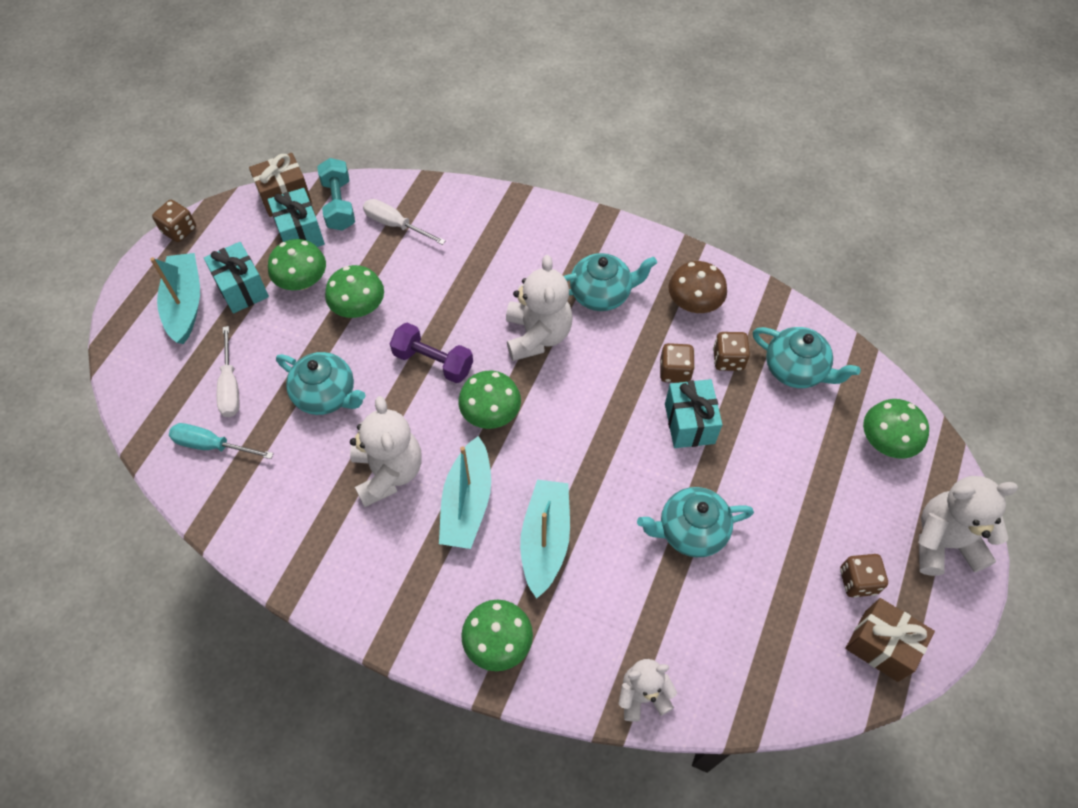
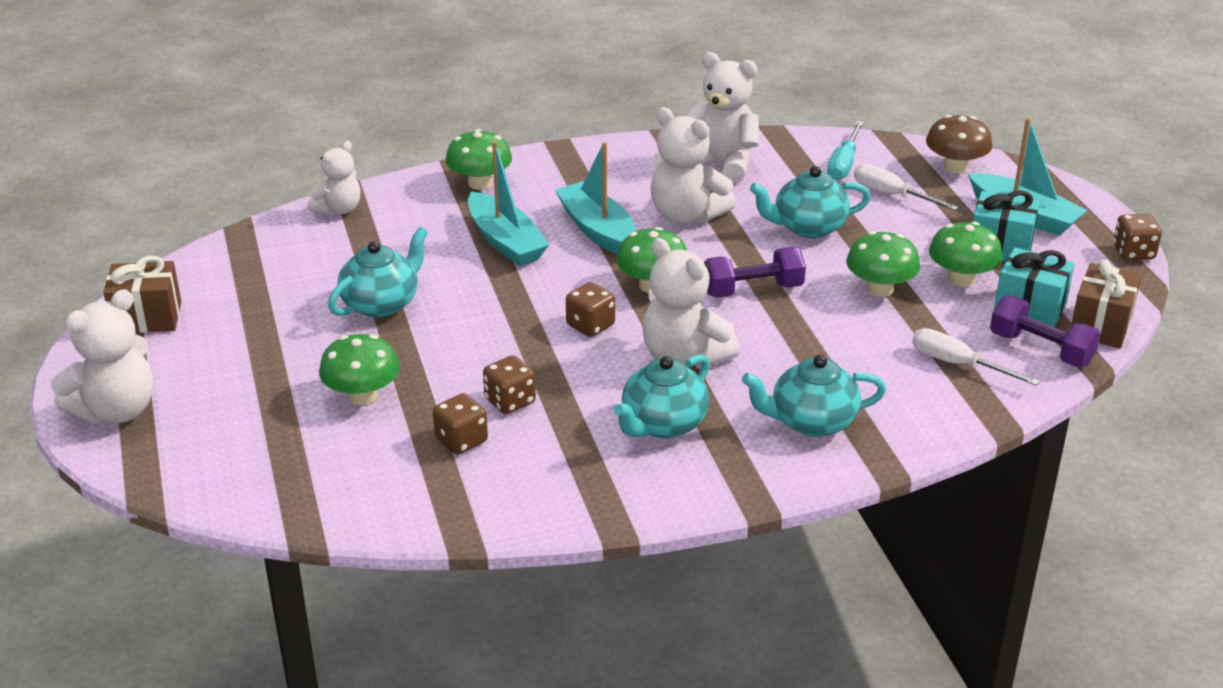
camera: 140 degrees right, 25 degrees down
turquoise screwdriver [169,423,274,459] -> turquoise screwdriver turned 135 degrees clockwise [827,121,864,180]
turquoise dumbbell [317,158,355,231] -> purple dumbbell [990,296,1101,367]
white screwdriver [363,199,446,245] -> white screwdriver turned 135 degrees counterclockwise [912,328,1040,386]
turquoise gift [665,379,722,448] -> none
brown mushroom [668,261,727,313] -> brown mushroom moved to [926,115,992,174]
turquoise teapot [753,327,861,388] -> turquoise teapot moved to [742,355,886,437]
brown dice [840,554,888,598] -> brown dice moved to [566,282,615,337]
green mushroom [863,399,929,459] -> green mushroom moved to [319,334,400,405]
none -> white teddy bear [685,52,759,183]

